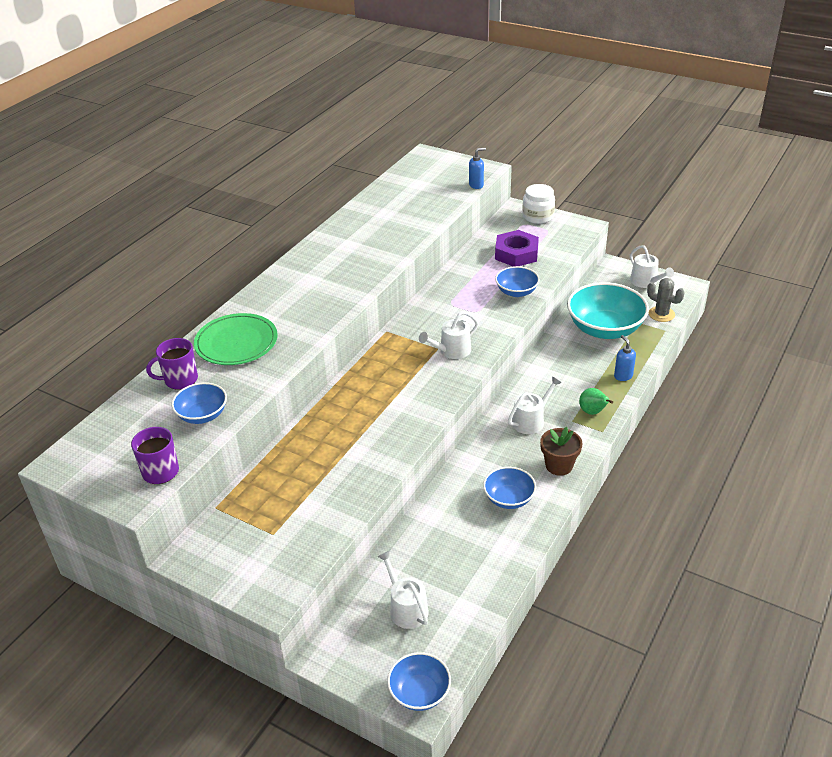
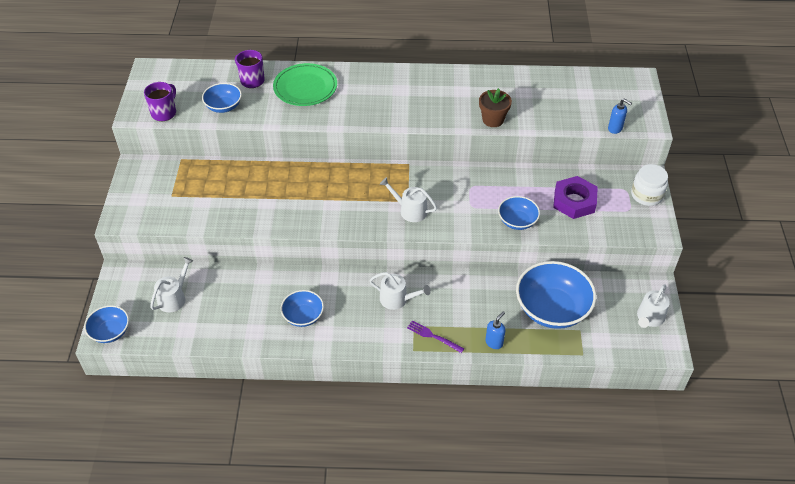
camera: 60 degrees right, 10 degrees up
brown flower pot [540,427,582,476] -> brown flower pot moved to [479,88,512,127]
turquoise bowl [567,282,649,339] -> blue bowl [516,261,596,329]
green pear [579,388,613,415] -> purple fork [407,320,465,353]
grey cactus [647,278,684,322] -> none

